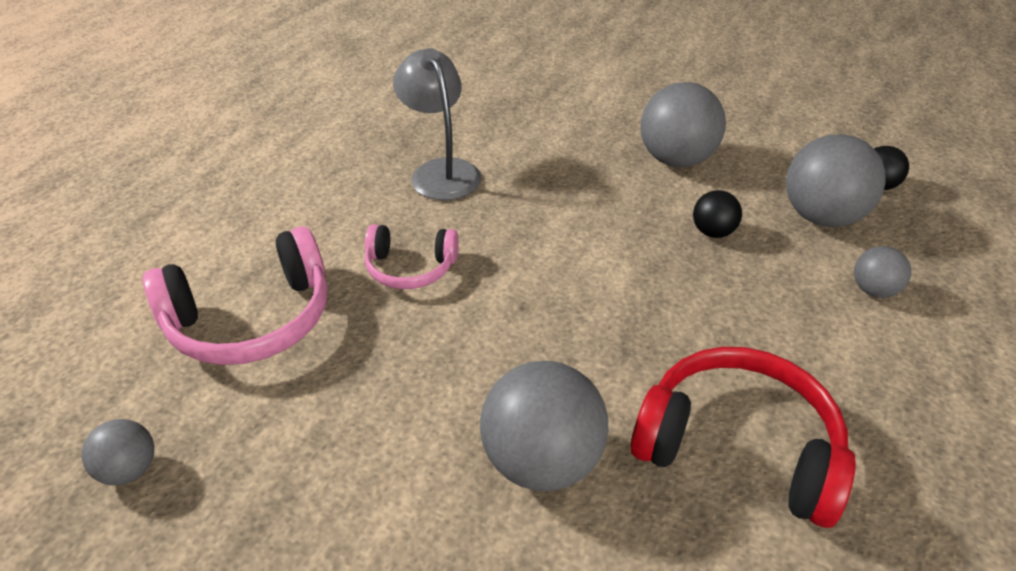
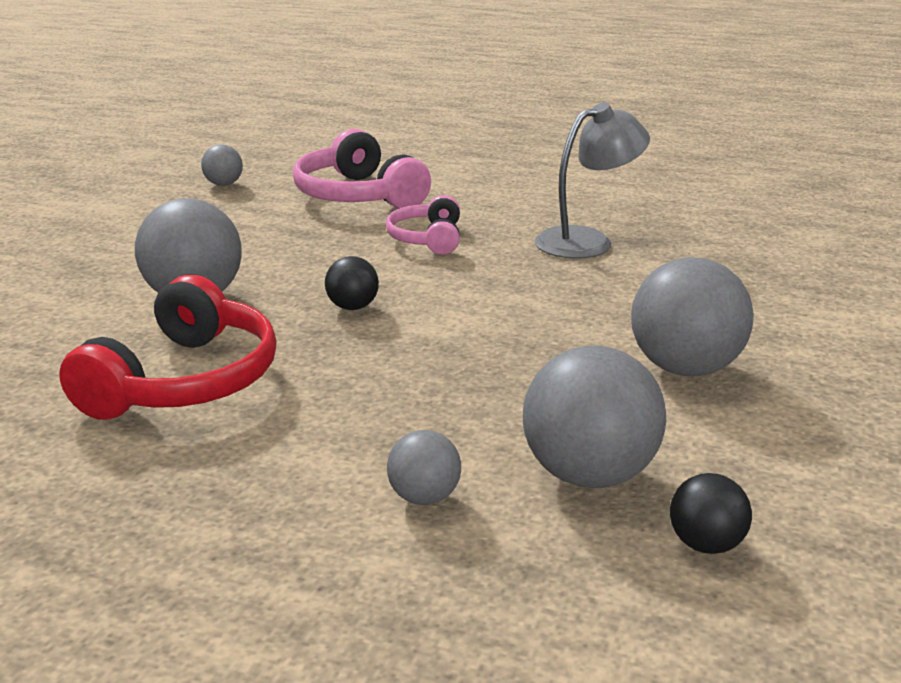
camera: 85 degrees right, 15 degrees down
black ball [693,190,742,238] -> black ball moved to [325,256,379,310]

